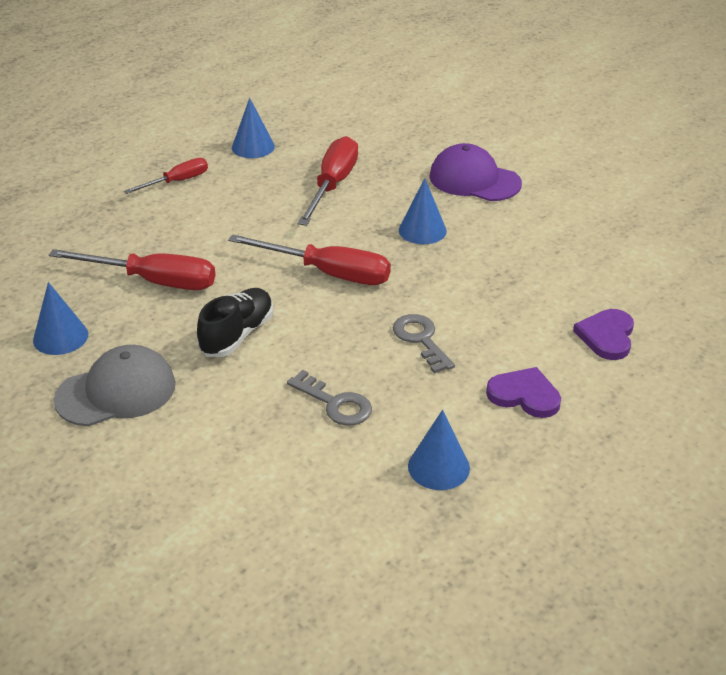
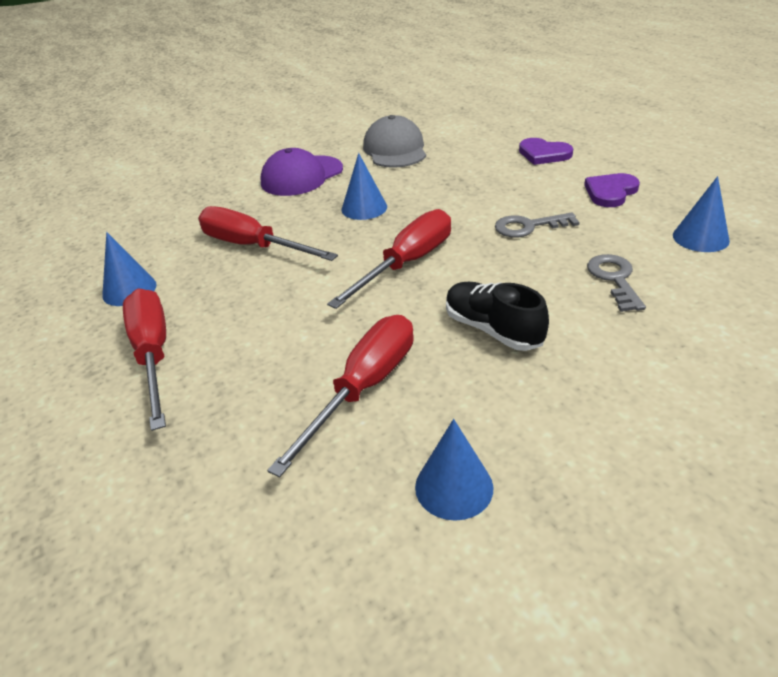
camera: 70 degrees left, 0 degrees up
grey cap [54,345,176,426] -> grey cap moved to [363,115,426,168]
red screwdriver [124,158,208,194] -> red screwdriver [123,289,166,431], size x1.68
grey key [287,370,372,426] -> grey key turned 60 degrees counterclockwise [587,254,646,312]

